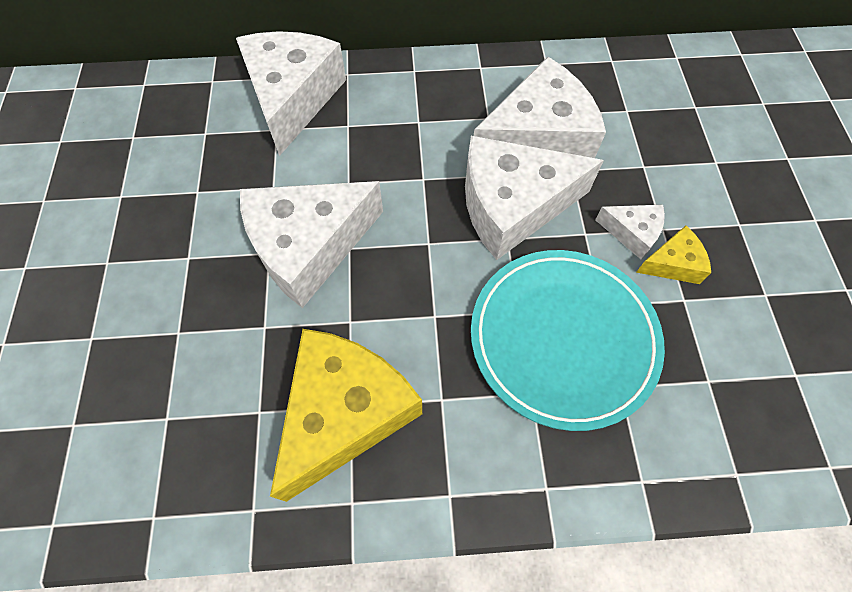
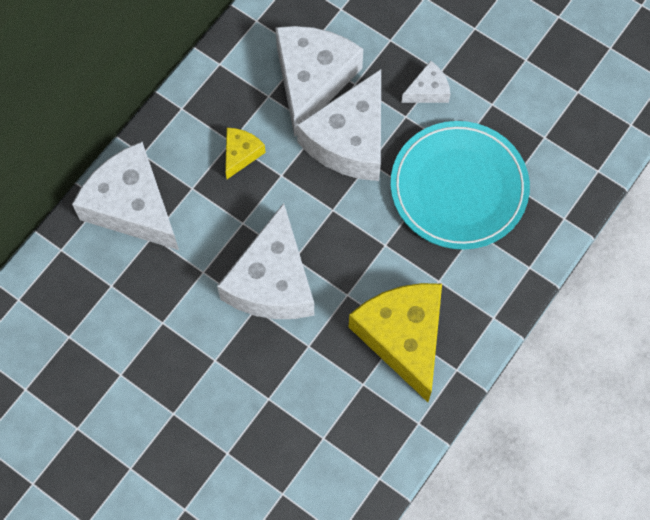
camera: 50 degrees left, 5 degrees up
yellow cheese [636,226,711,284] -> yellow cheese moved to [225,128,266,179]

